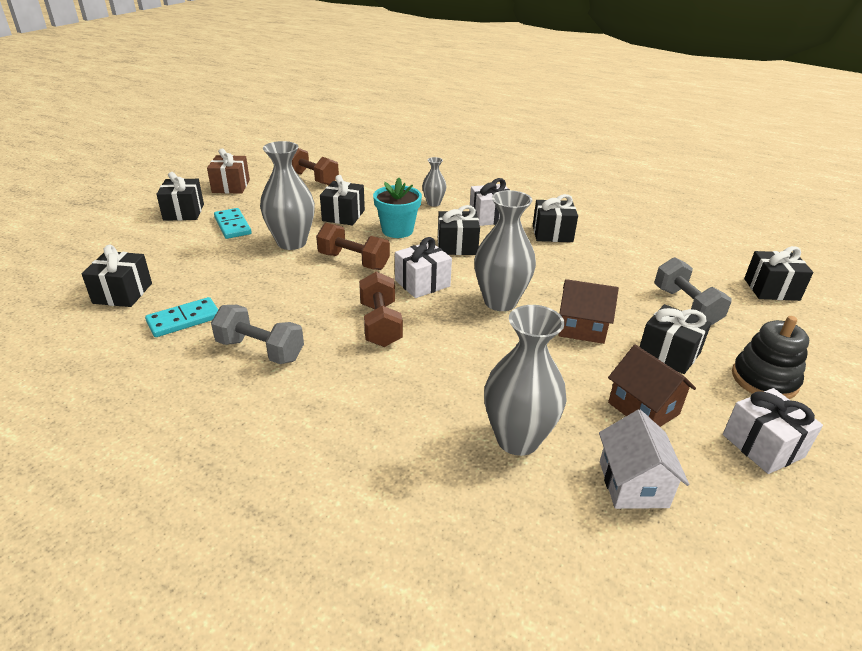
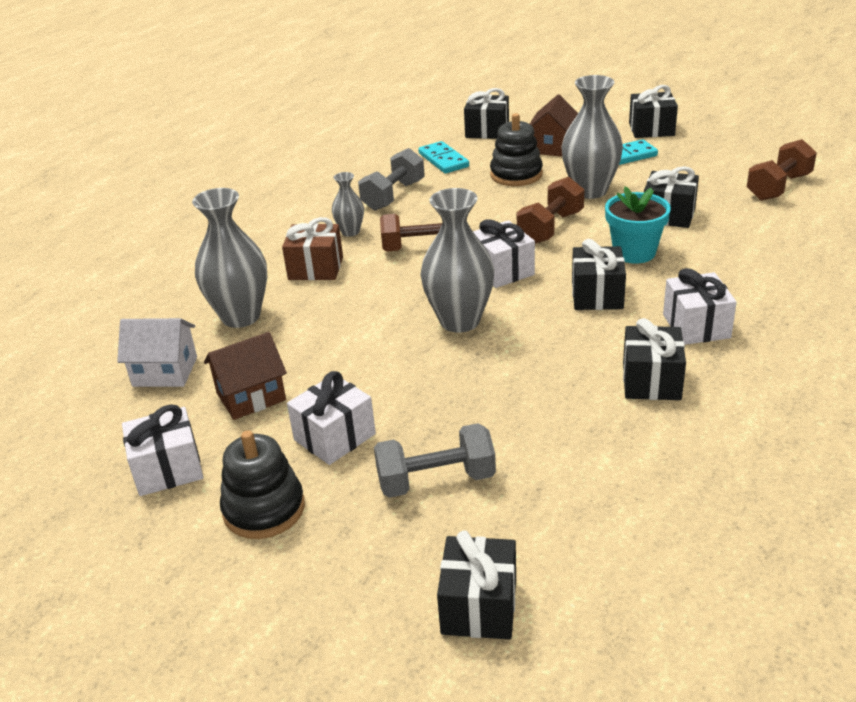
camera: 100 degrees right, 0 degrees up
brown gift [207,148,250,194] -> brown gift moved to [282,217,343,280]
grey vase [422,157,447,207] -> grey vase moved to [332,172,364,237]
brown house [558,279,619,344] -> brown house moved to [530,94,578,157]
black gift [640,304,711,374] -> white gift [287,371,376,465]
none -> black stacking toy [490,113,543,186]

